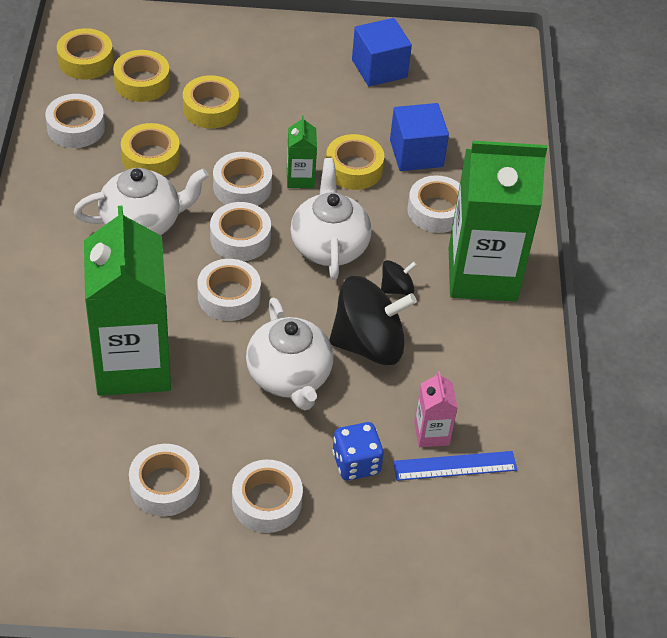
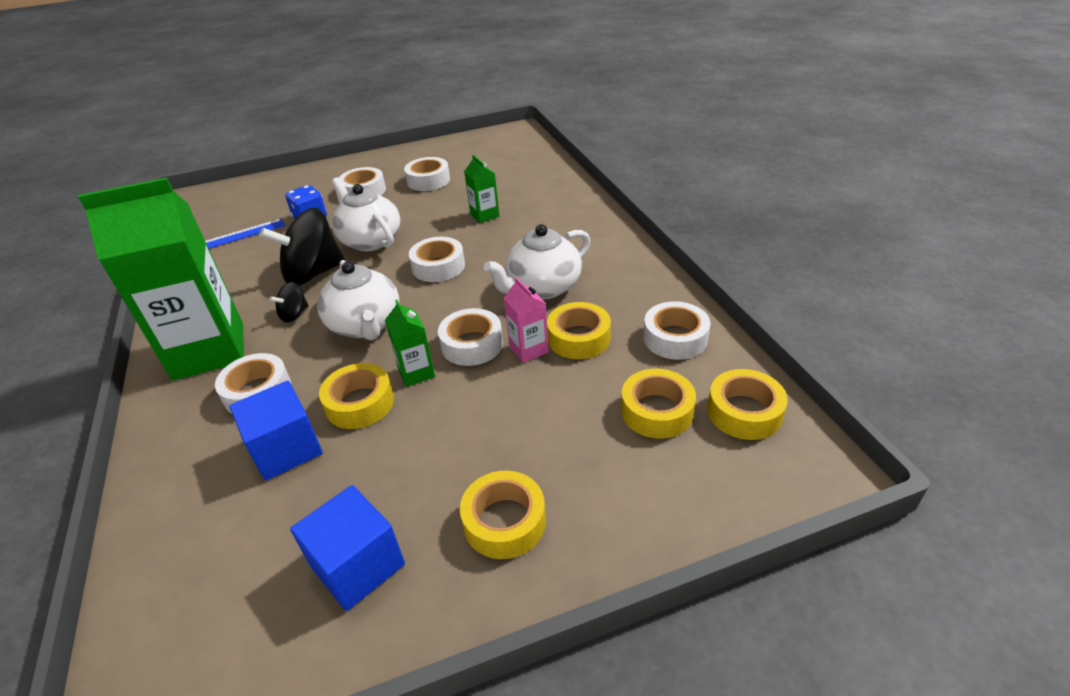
camera: 165 degrees right, 10 degrees down
green carton [84,206,171,396] -> green carton [464,155,500,223], size x0.42
yellow tape [183,75,239,128] -> yellow tape moved to [460,471,546,559]
white tape [210,202,271,261] -> none
pink carton [414,371,458,447] -> pink carton moved to [504,277,549,363]

